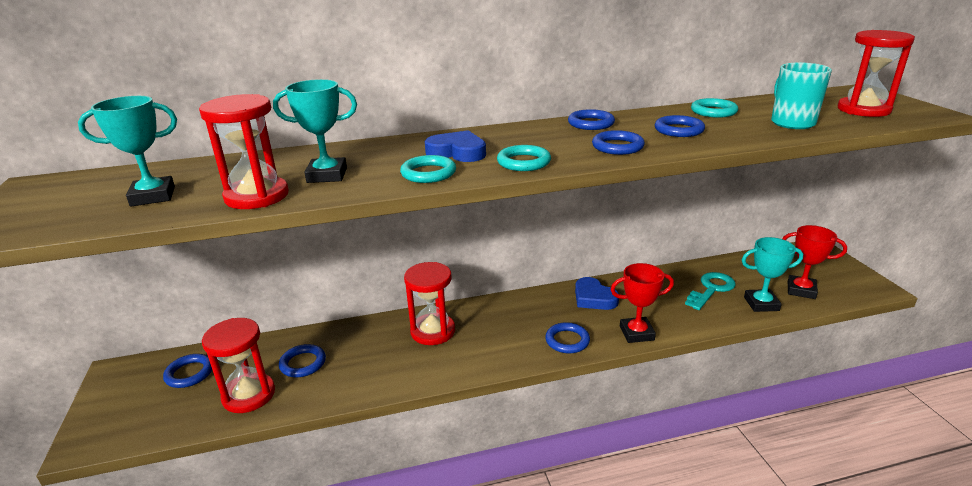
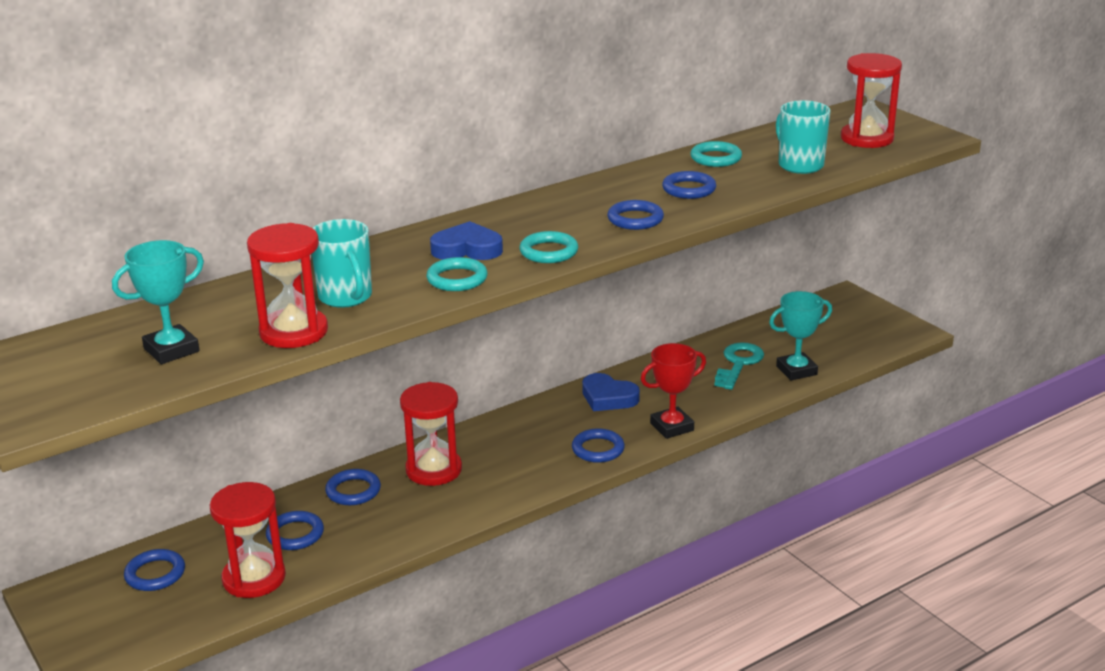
camera: 20 degrees left, 0 degrees up
turquoise trophy [273,79,357,183] -> turquoise mug [312,219,372,308]
blue ring [568,109,615,130] -> blue ring moved to [325,469,381,505]
red trophy [782,225,847,299] -> none

